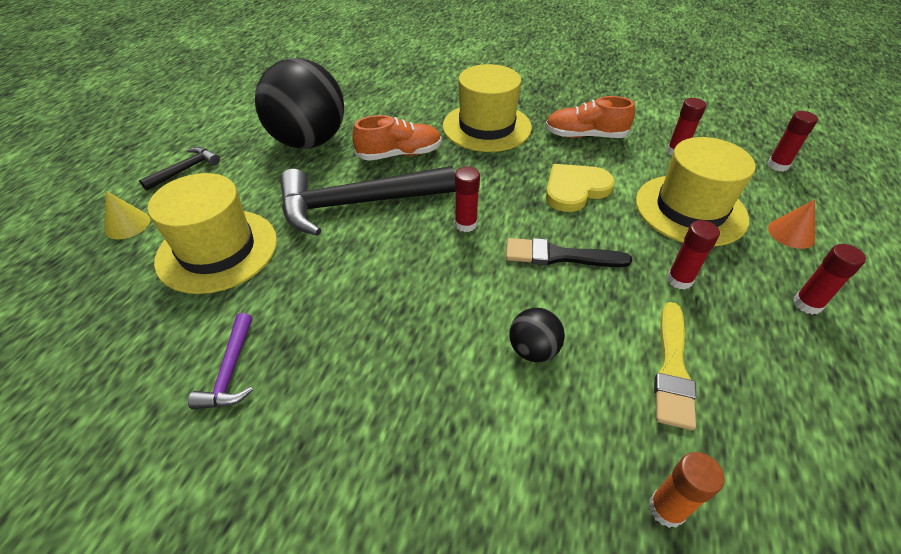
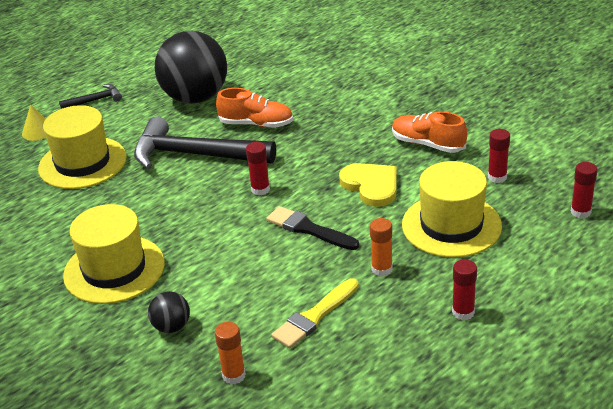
camera: 30 degrees right, 10 degrees down
purple hammer [188,313,253,409] -> none
yellow hat [443,64,532,152] -> yellow hat moved to [63,204,165,304]
black ball [510,308,565,362] -> black ball moved to [148,291,190,333]
yellow heart [546,164,615,212] -> yellow heart turned 60 degrees clockwise [339,163,397,207]
red glue stick [667,220,720,290] -> orange glue stick [370,218,393,277]
orange cone [768,199,815,249] -> none

